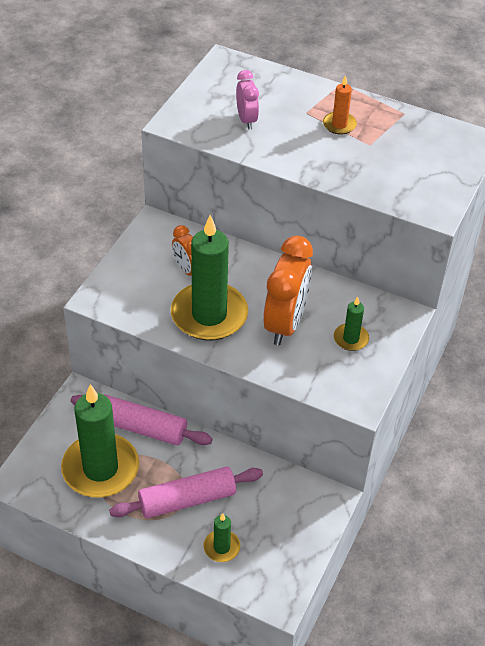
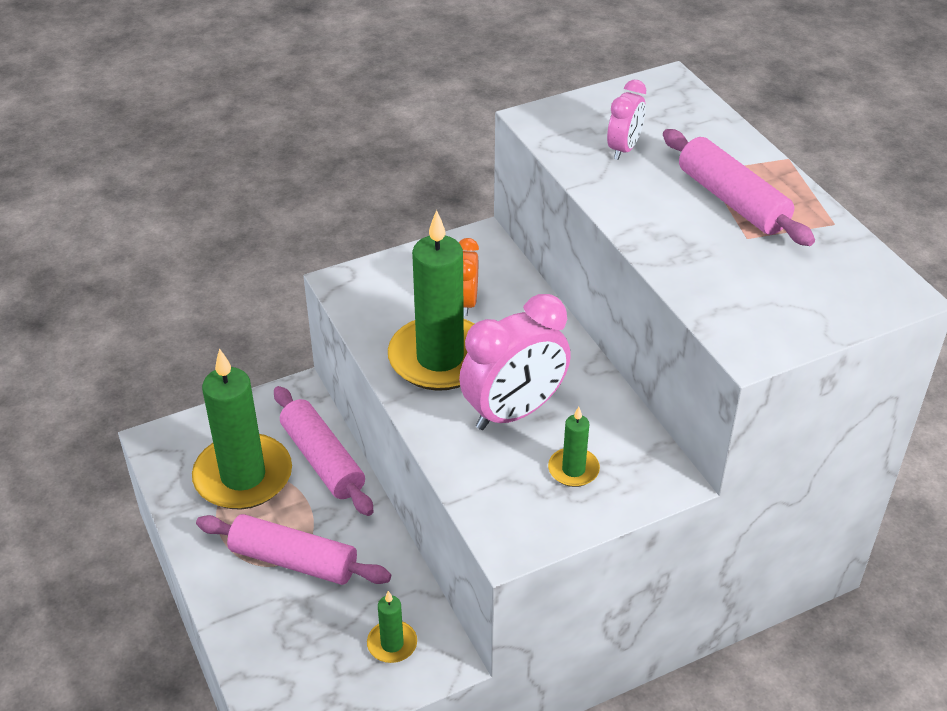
camera: 40 degrees right, 5 degrees down
green candle [203,513,240,562] -> green candle moved to [367,591,417,663]
orange clock [263,236,313,345] -> pink clock [459,294,571,430]
orange candle [323,75,357,135] -> pink rolling pin [663,129,815,246]

